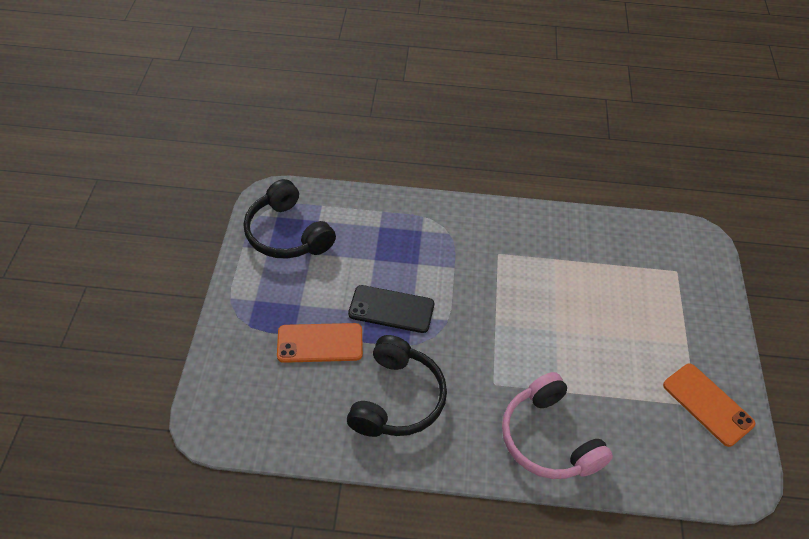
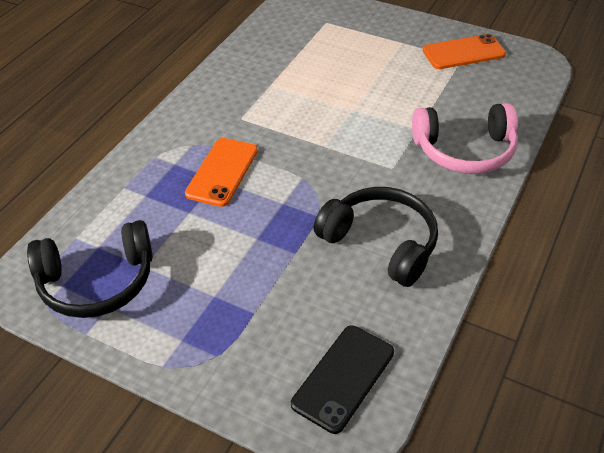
camera: 65 degrees left, 5 degrees down
orange phone [277,323,363,363] -> orange phone moved to [185,138,258,207]
black phone [348,285,434,333] -> black phone moved to [291,326,394,434]

